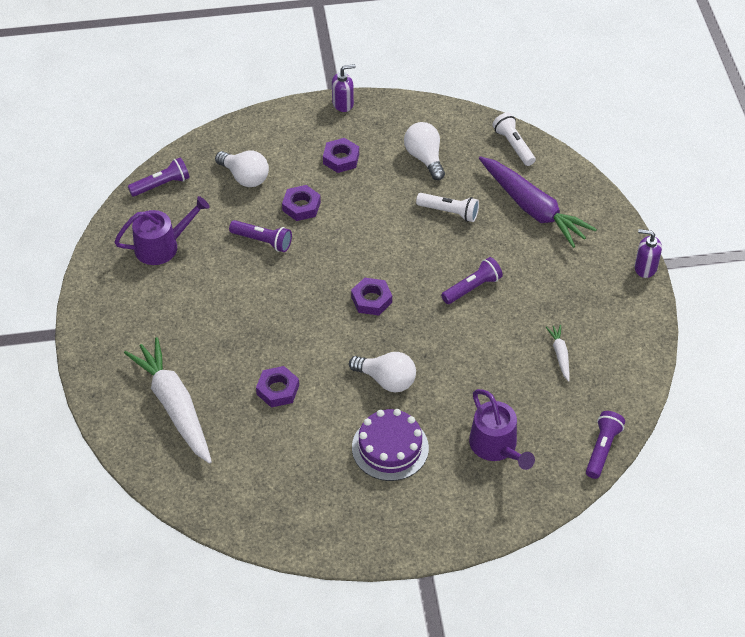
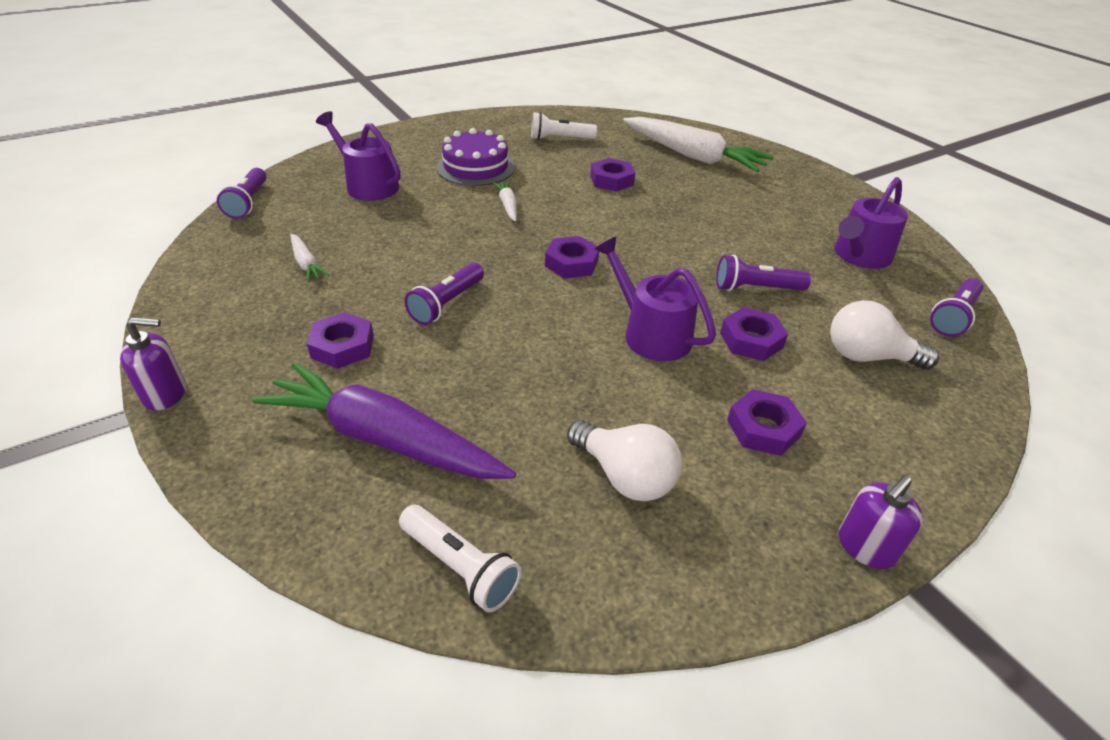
camera: 155 degrees right, 10 degrees down
white light bulb [349,352,416,393] -> white carrot [492,181,517,222]
white flashlight [416,193,479,222] -> white flashlight moved to [531,112,597,140]
none -> purple nut [307,312,374,369]
none -> purple watering can [595,237,716,361]

